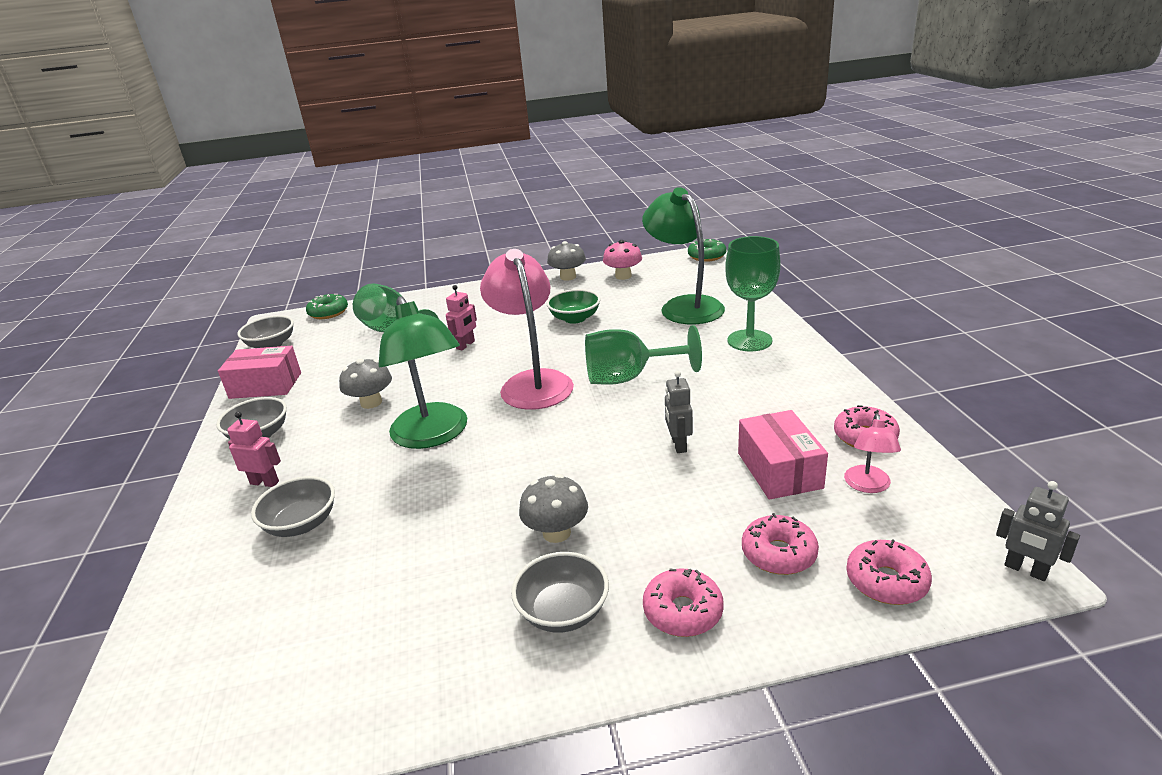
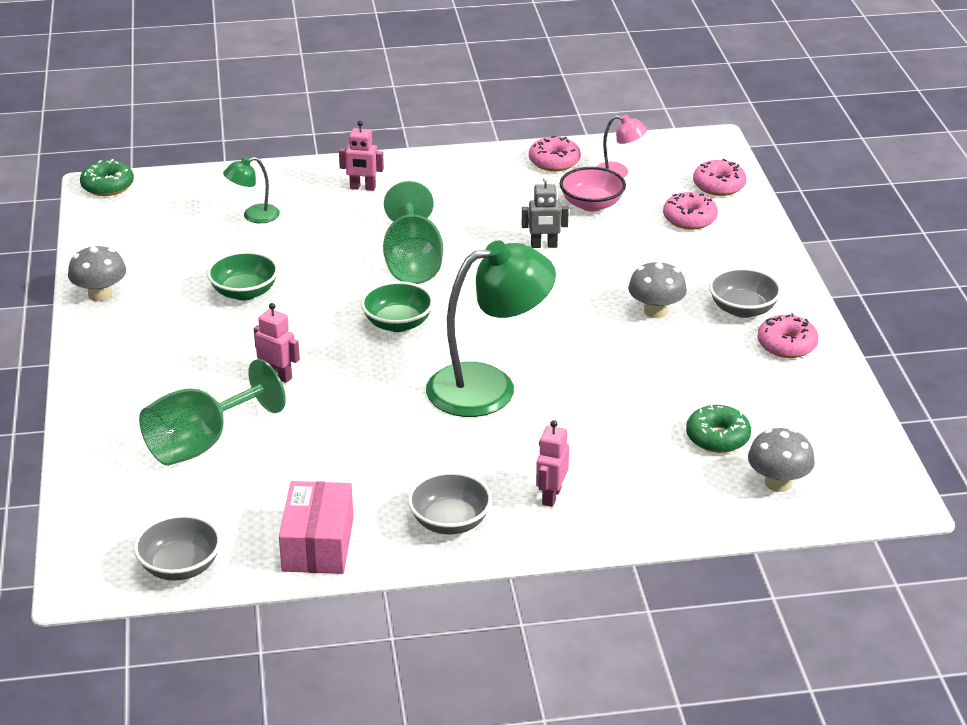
camera: 90 degrees left, 5 degrees up
grey bowl [251,476,335,537] -> none
green donut [306,294,348,319] -> green donut moved to [686,404,751,453]
grey mushroom [339,359,392,409] -> grey mushroom moved to [748,428,815,492]
pink lamp [480,249,574,410] -> green bowl [361,281,434,332]
pink mushroom [603,240,642,280] -> none
green lamp [642,187,725,324] -> green lamp [223,157,280,223], size x0.47
pink donut [643,568,724,637] -> pink donut moved to [757,313,818,358]
green goblet [725,236,781,351] -> pink robot [339,121,384,191]
pink box [738,410,828,500] -> pink bowl [560,167,626,212]
grey robot [996,481,1080,581] -> none

